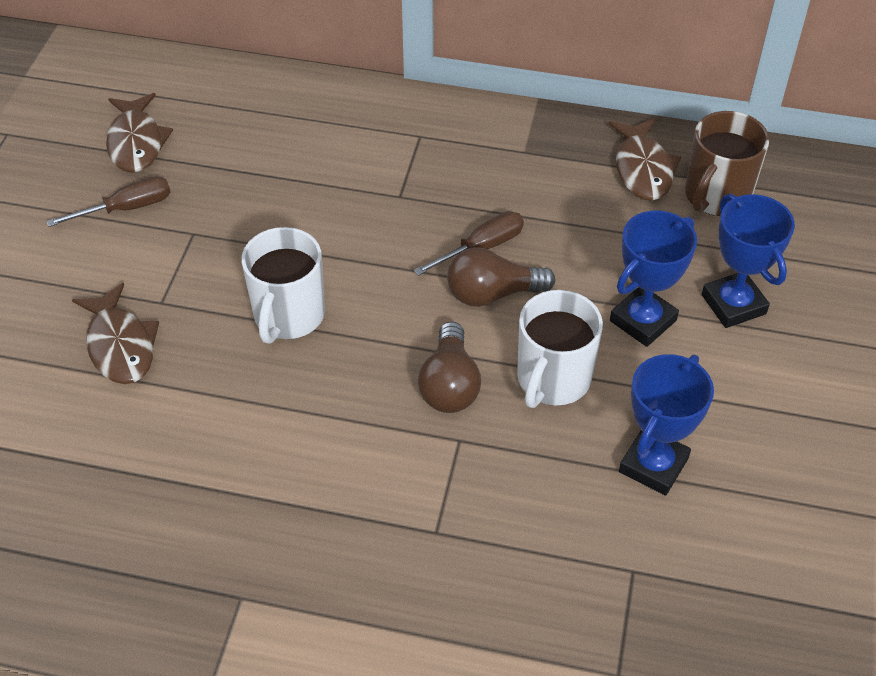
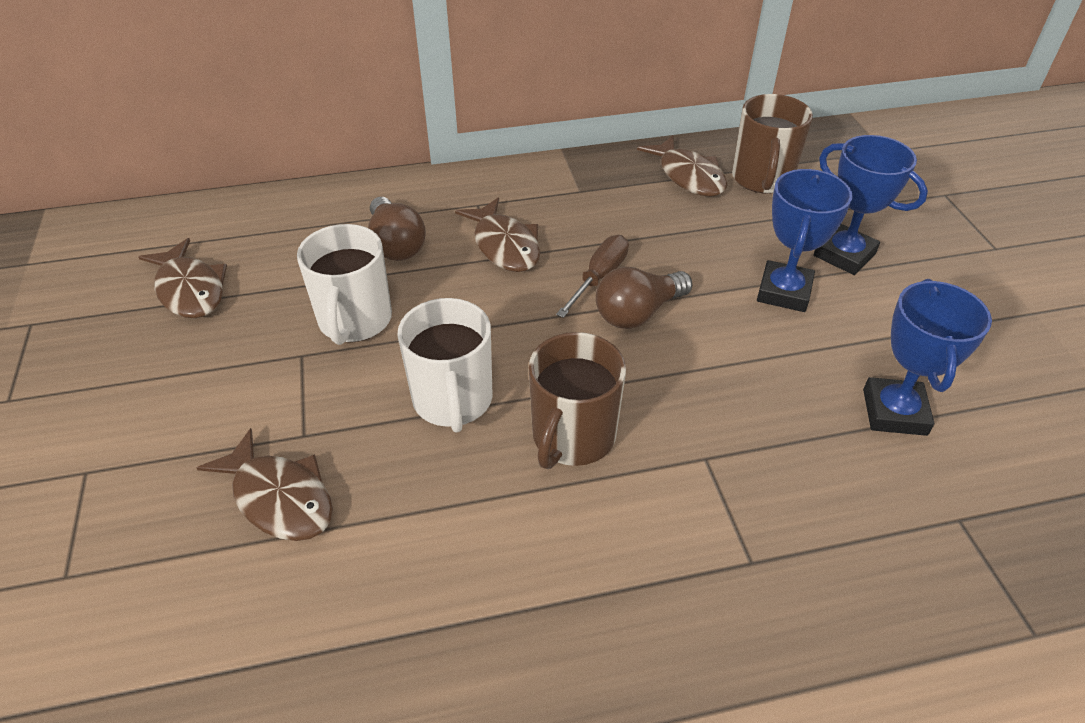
camera: 25 degrees left, 5 degrees down
brown screwdriver [46,176,170,227] -> none
brown light bulb [418,321,481,413] -> brown light bulb moved to [368,197,426,261]
white mug [517,290,603,408] -> white mug moved to [297,224,392,345]
none -> brown fish [455,198,540,272]
none -> brown mug [529,332,626,469]

